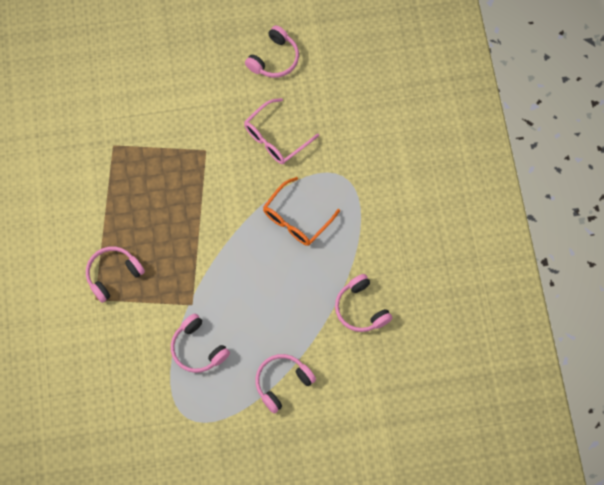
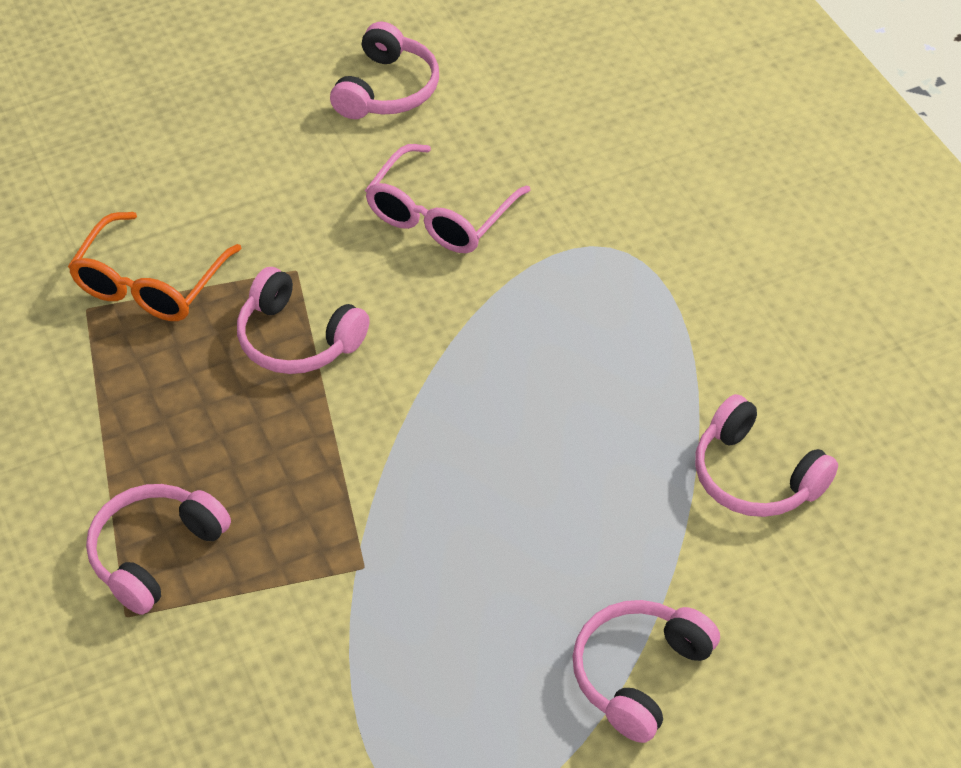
camera: 15 degrees left, 20 degrees down
pink headphones [171,313,230,373] -> pink headphones moved to [237,267,370,374]
orange glasses [263,177,340,246] -> orange glasses moved to [68,212,242,321]

